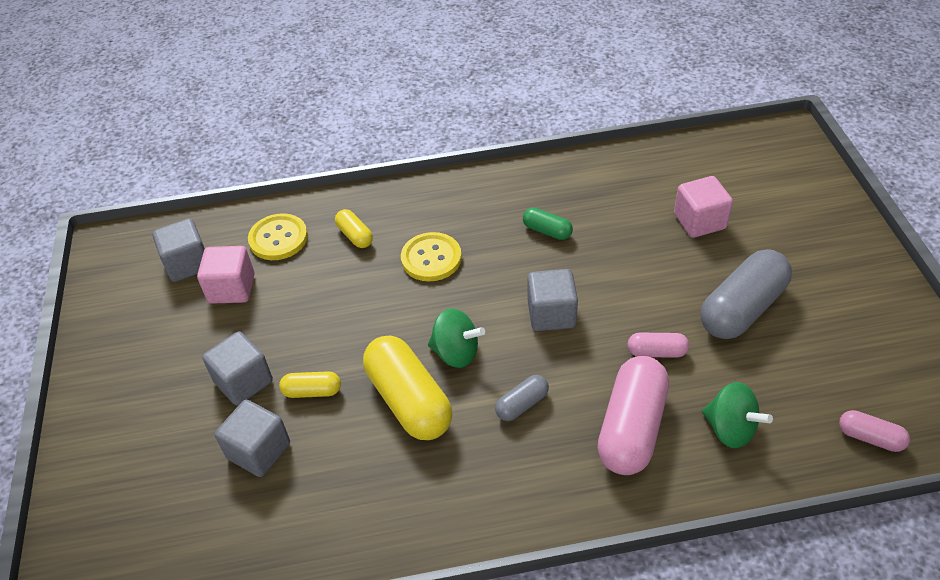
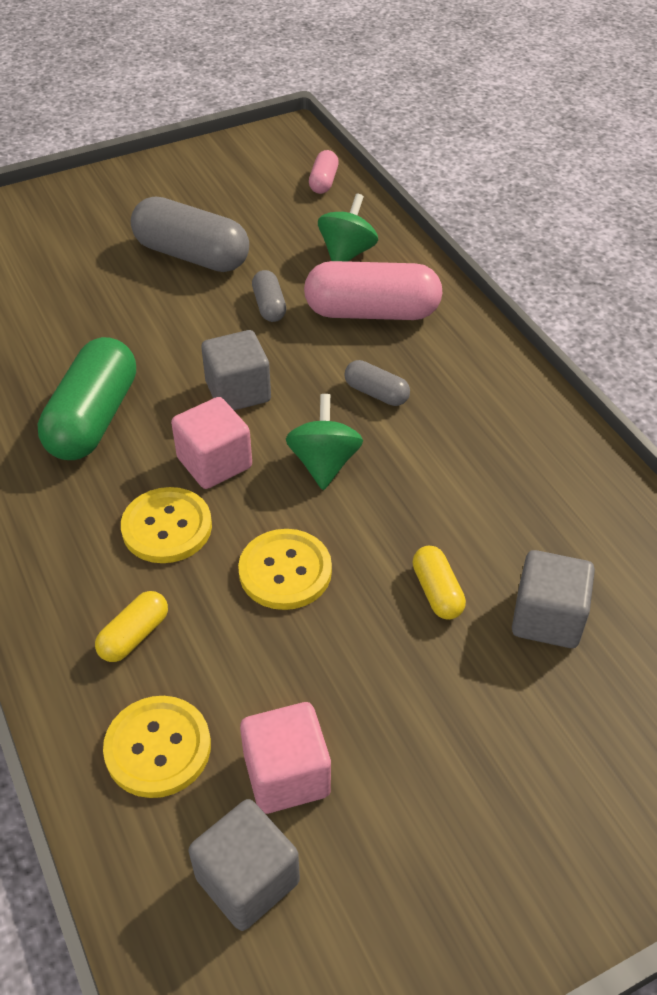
camera: 110 degrees left, 0 degrees up
grey cube [202,332,273,405] -> none
yellow capsule [363,336,452,440] -> none
green capsule [523,208,573,240] -> green capsule [38,337,136,460], size x2.04
pink capsule [627,333,689,358] -> grey capsule [252,270,286,322]
pink cube [674,176,733,238] -> pink cube moved to [171,397,252,489]
none -> yellow button [238,529,332,610]

